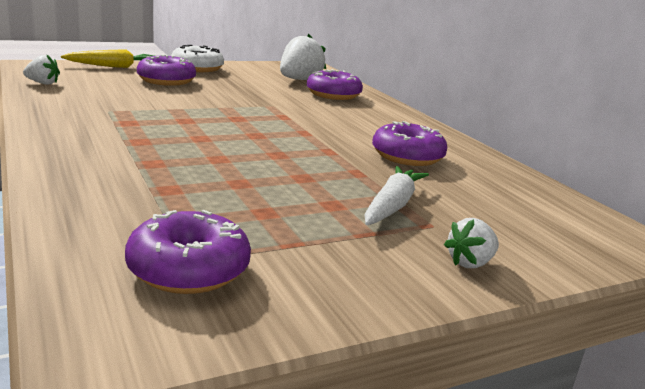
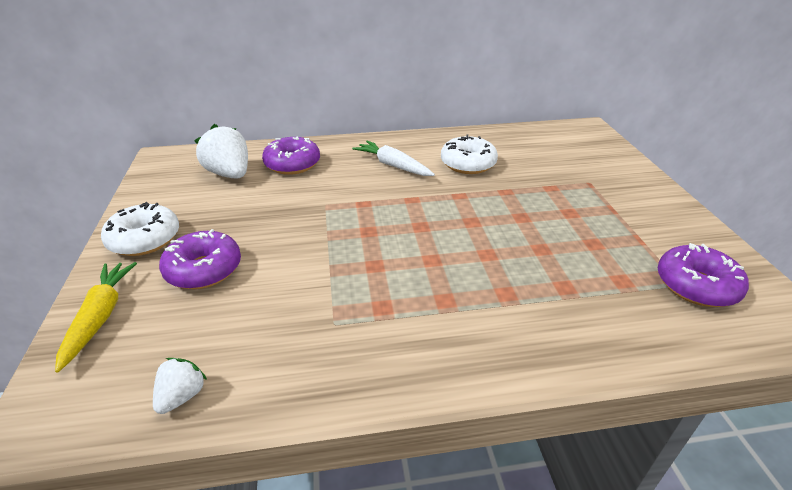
camera: 70 degrees left, 15 degrees up
white carrot [364,166,429,225] -> white carrot moved to [352,140,435,176]
purple donut [372,121,447,166] -> white donut [441,135,498,174]
white strawberry [444,218,499,268] -> none

